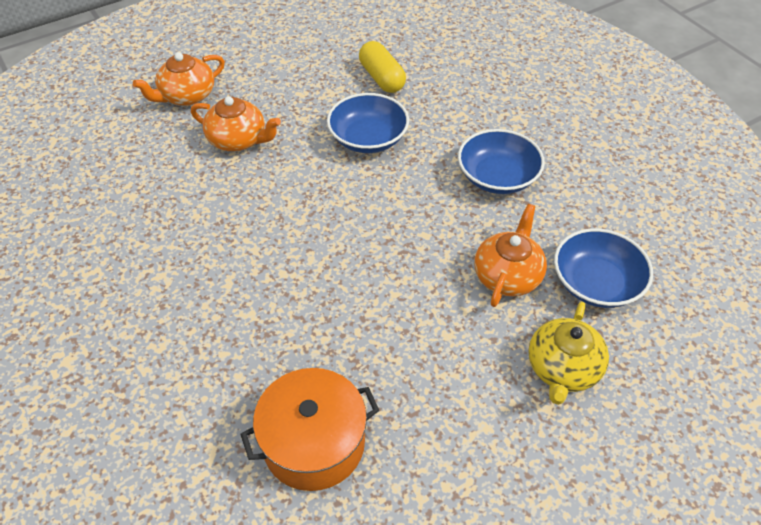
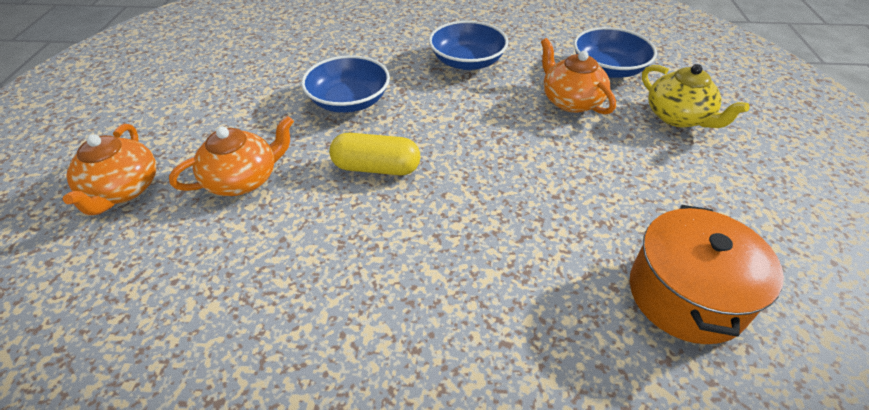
camera: 55 degrees left, 5 degrees down
yellow capsule [359,41,406,93] -> yellow capsule moved to [329,133,420,175]

